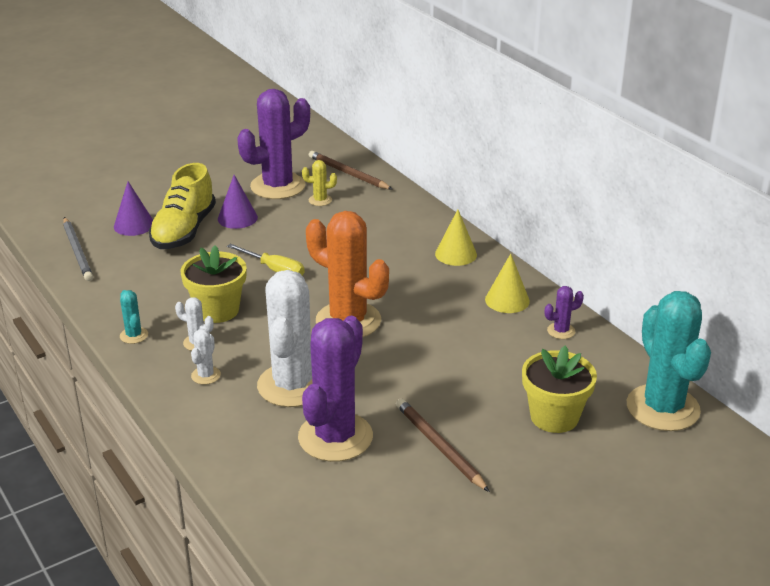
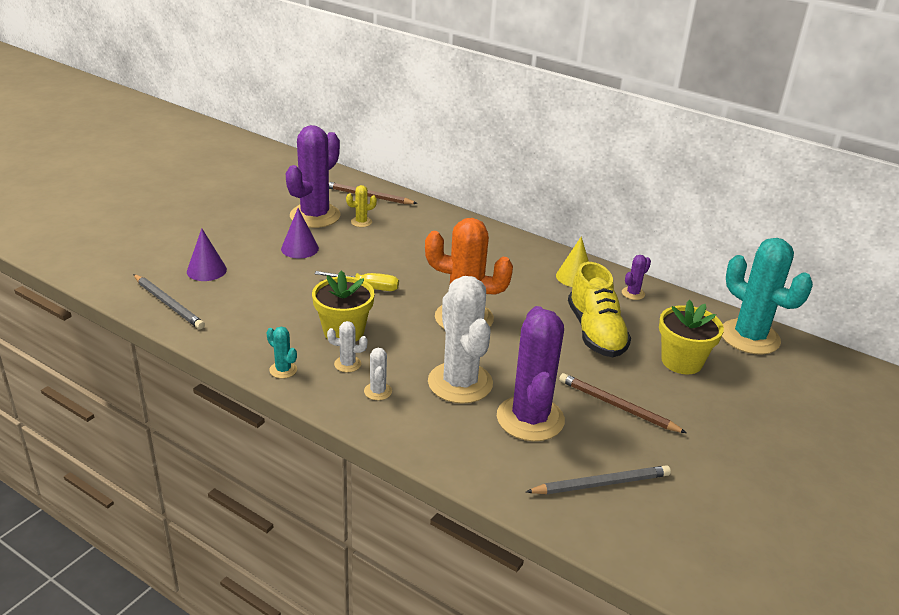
camera: 25 degrees left, 0 degrees up
yellow shoe [149,163,216,249] -> yellow shoe moved to [568,262,631,357]
yellow cone [435,209,477,266] -> none
none -> grey pencil [526,465,671,494]

